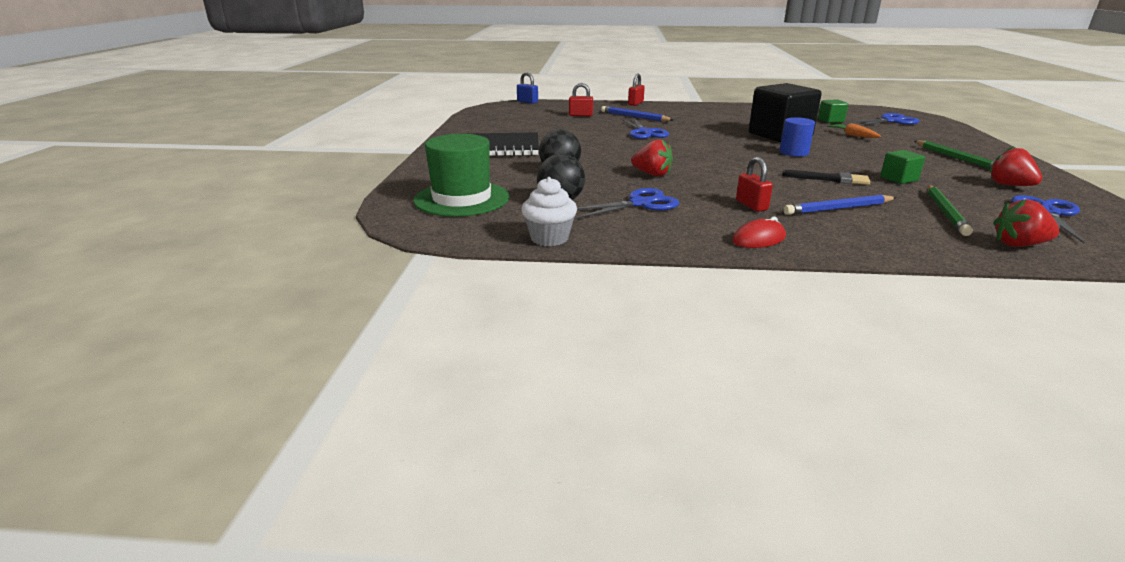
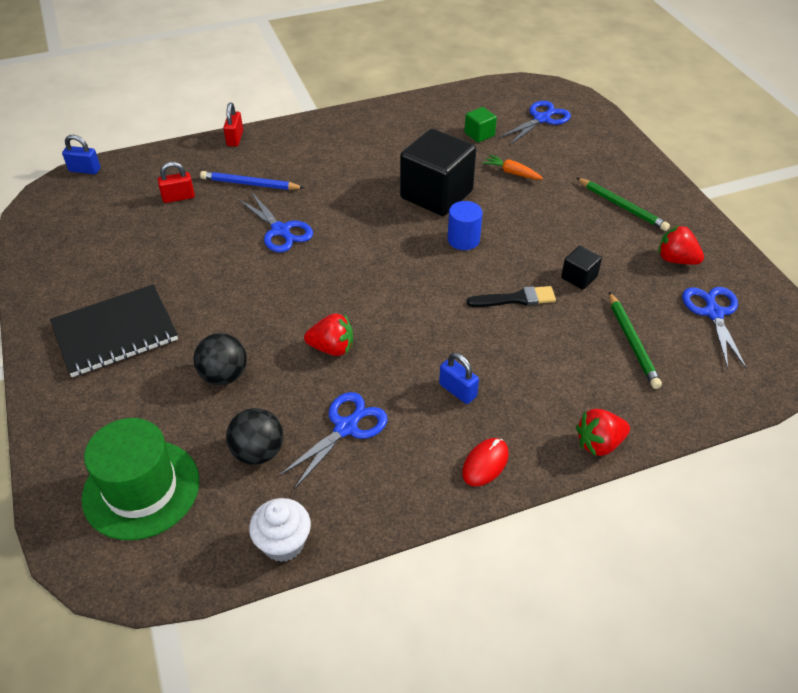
camera: 25 degrees left, 20 degrees up
red padlock [736,157,773,212] -> blue padlock [439,353,479,404]
blue pencil [783,195,897,215] -> none
green cube [880,150,925,184] -> black cube [561,246,602,290]
red strawberry [993,199,1060,247] -> red strawberry moved to [576,409,630,456]

